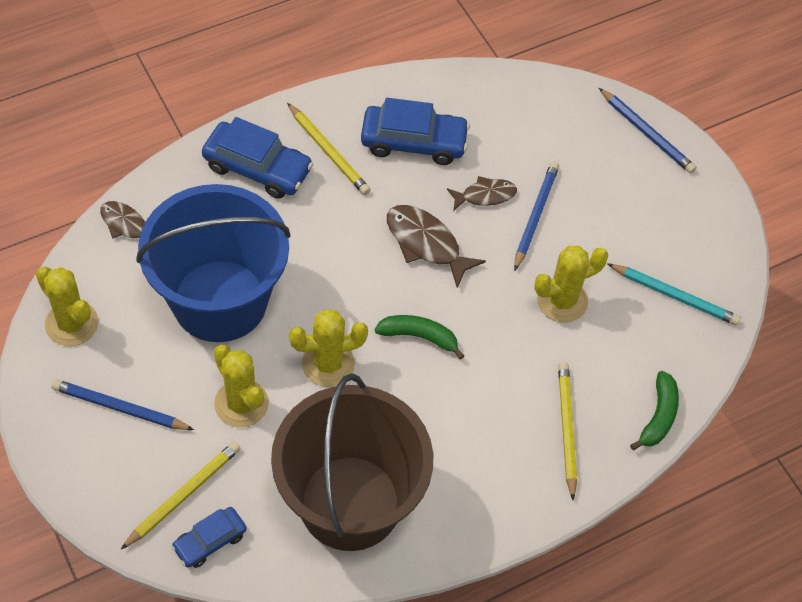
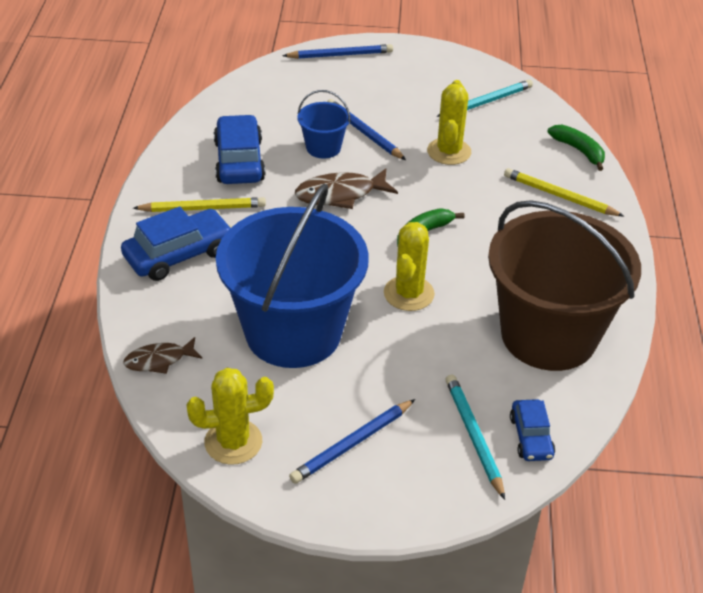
camera: 55 degrees left, 15 degrees down
yellow pencil [121,441,241,549] -> turquoise pencil [446,375,505,500]
yellow cactus [214,345,269,428] -> none
blue car [361,98,470,165] -> blue car turned 45 degrees counterclockwise [214,115,265,184]
brown fish [447,176,517,211] -> blue bucket [298,90,351,158]

